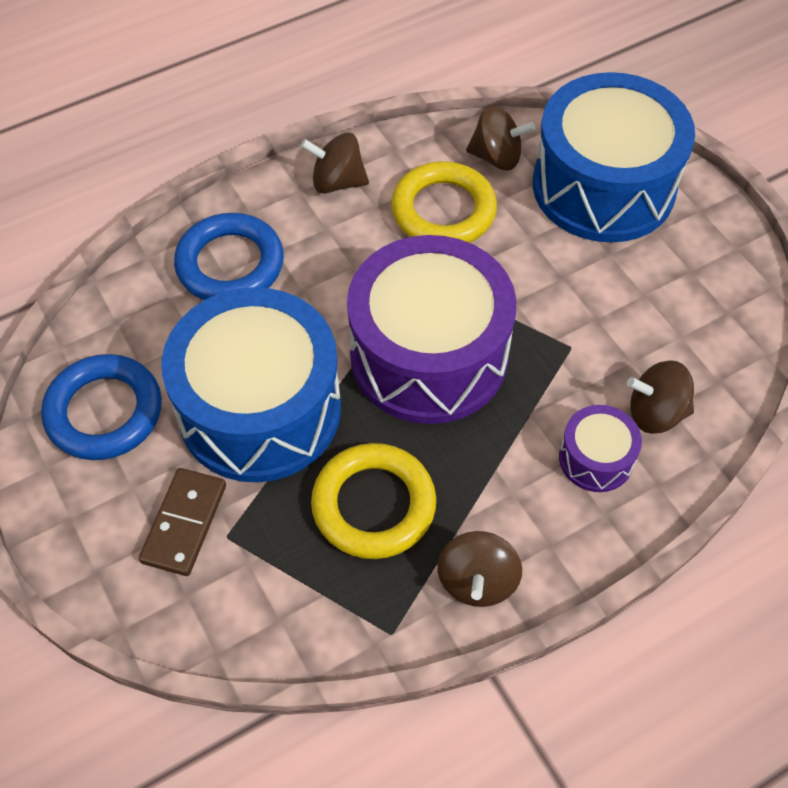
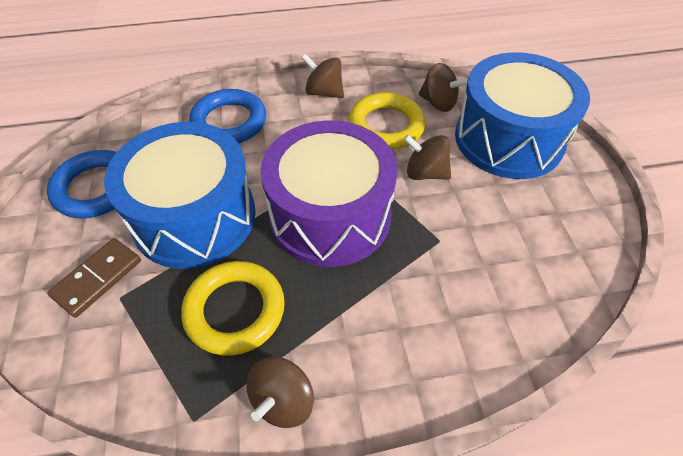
camera: 20 degrees right, 5 degrees down
purple drum [559,405,642,492] -> none
brown spinning top [627,360,694,434] -> brown spinning top moved to [403,134,451,180]

